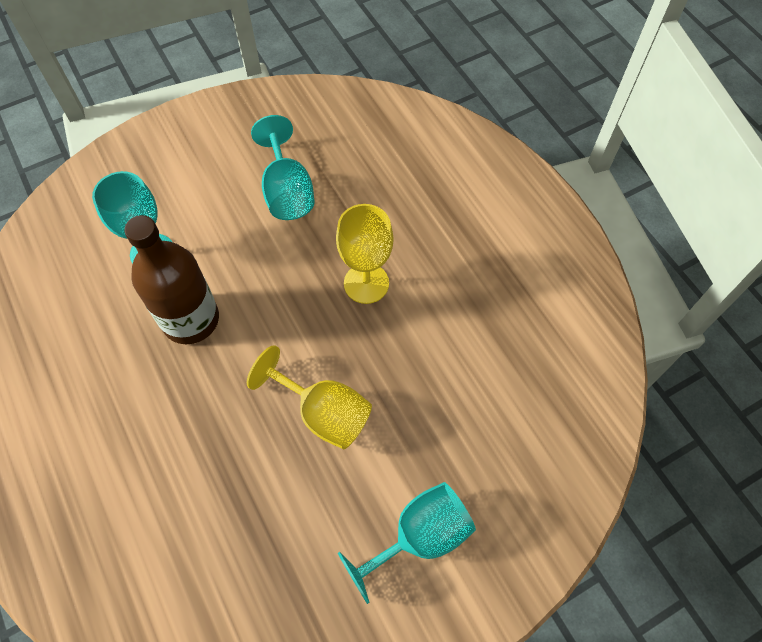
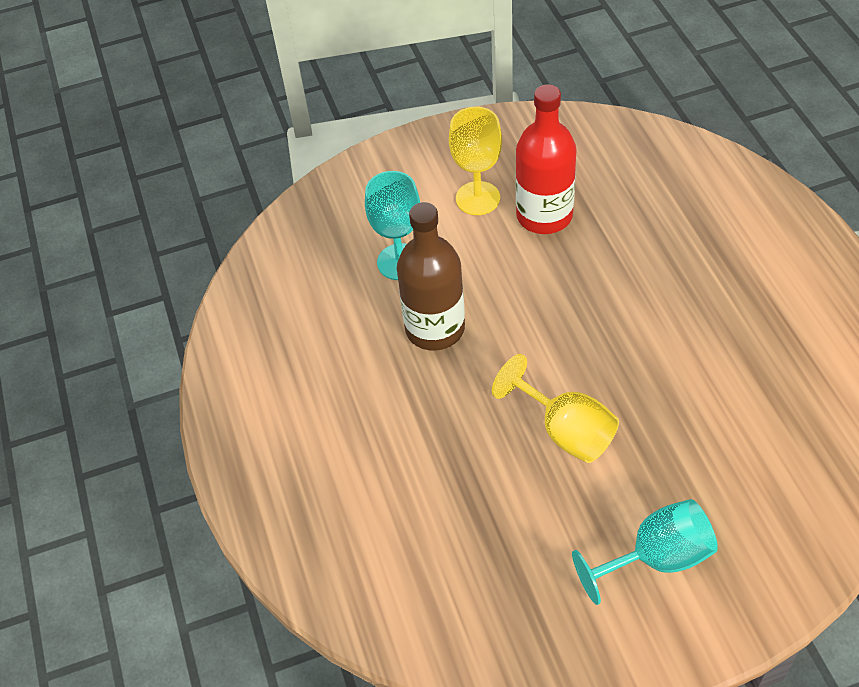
camera: 15 degrees right, 10 degrees down
turquoise goblet [251,115,315,220] -> red bottle [516,84,577,234]
yellow goblet [336,204,393,304] -> yellow goblet moved to [449,107,502,215]

